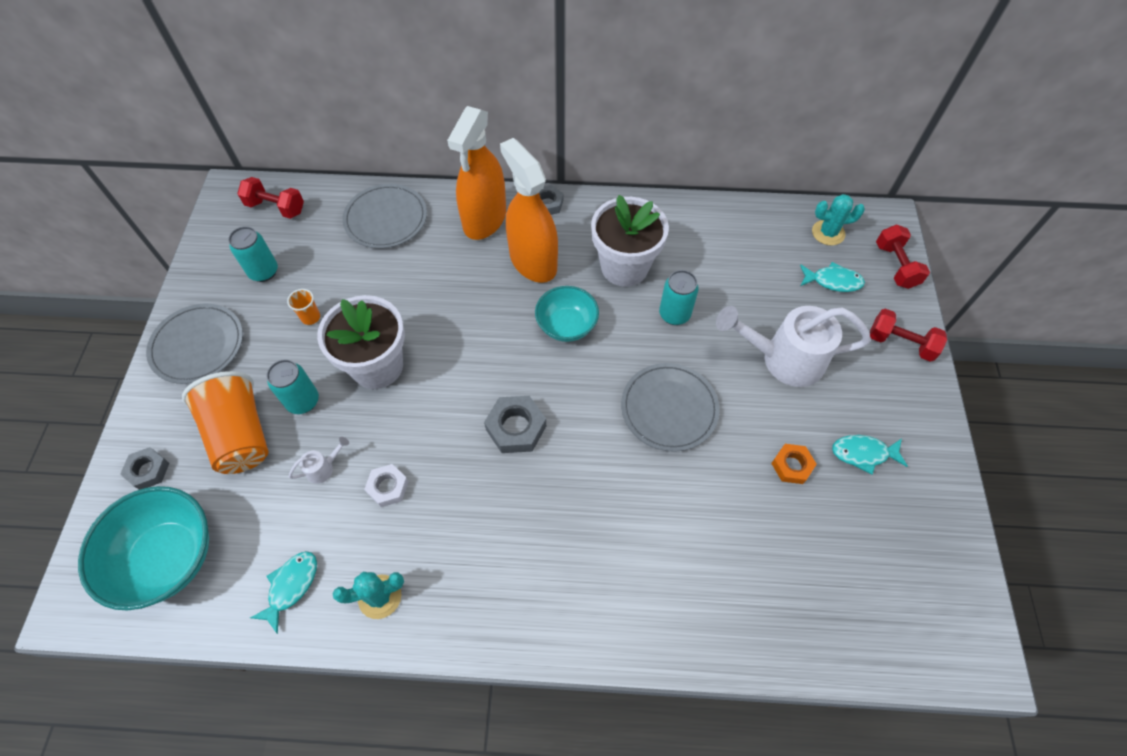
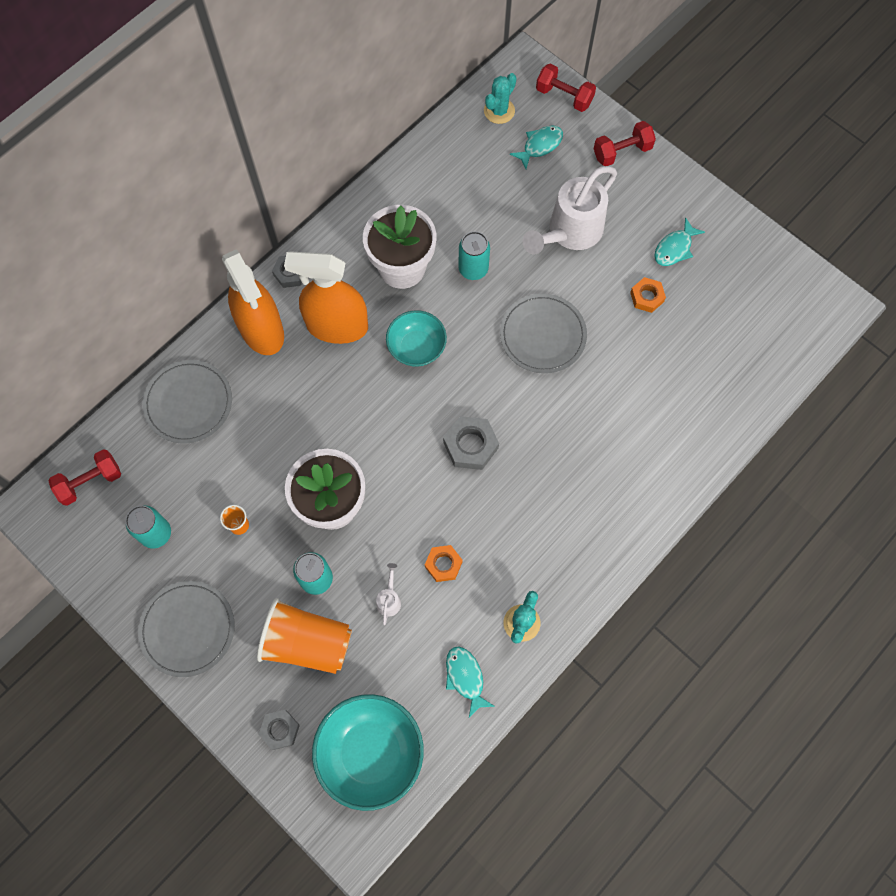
camera: 50 degrees left, 10 degrees up
white nut [364,464,409,507] -> orange nut [425,545,463,582]

